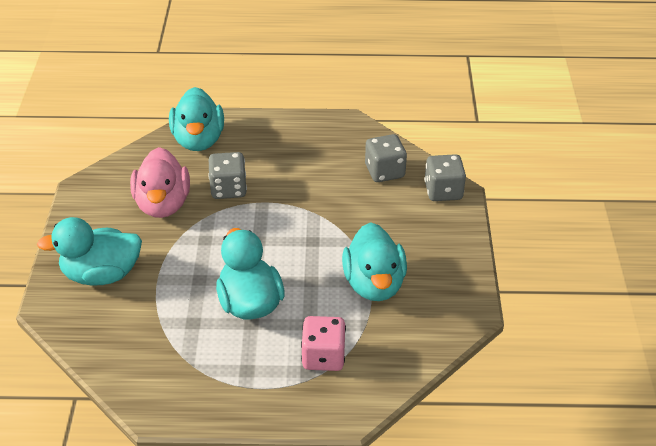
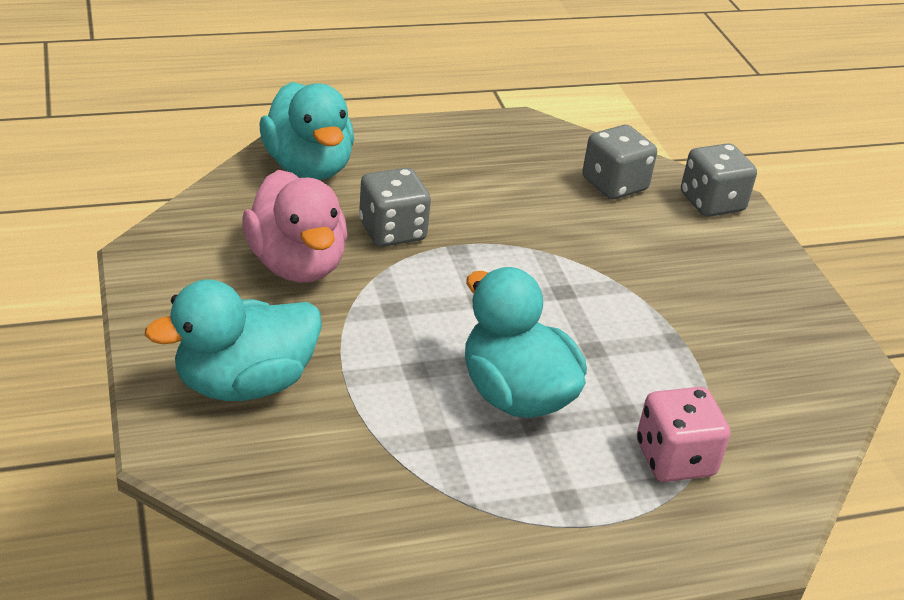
camera: 20 degrees left, 5 degrees down
turquoise duck [342,222,407,301] -> none

